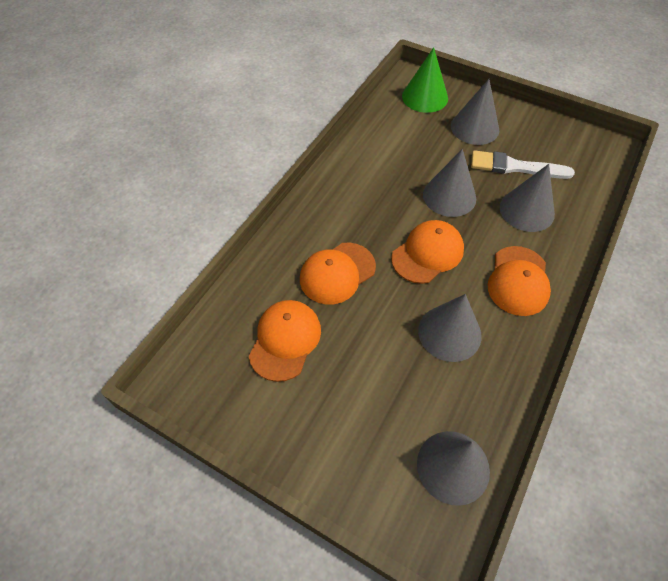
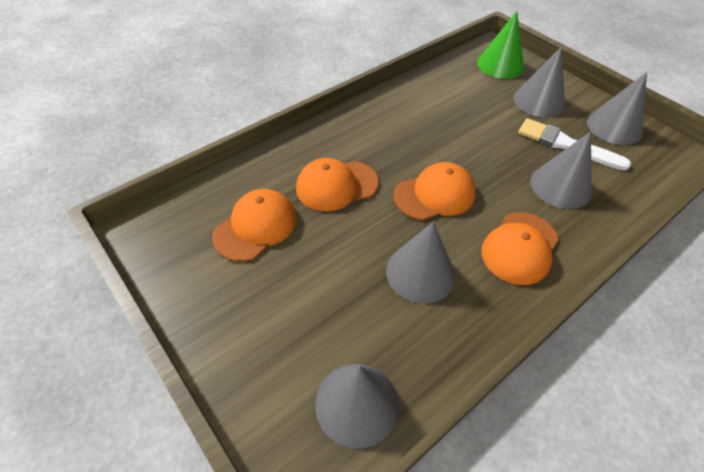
camera: 20 degrees right, 5 degrees down
grey cone [423,149,476,217] -> grey cone moved to [587,72,647,145]

